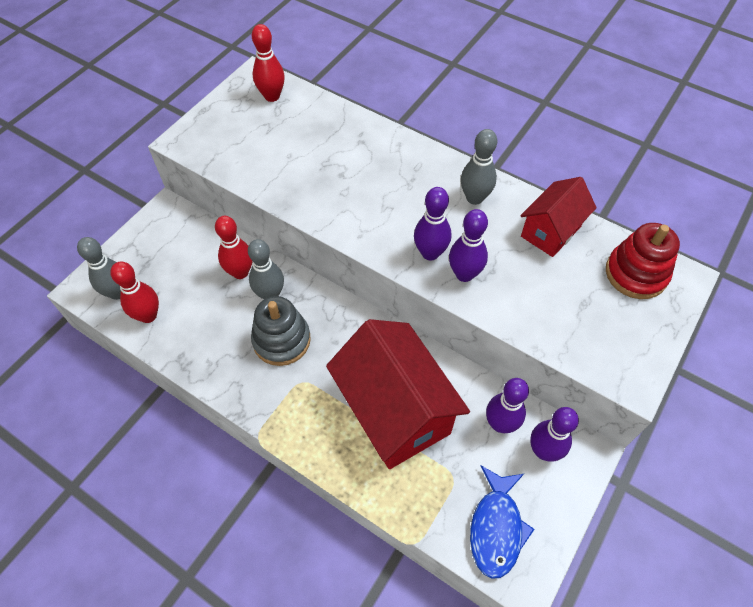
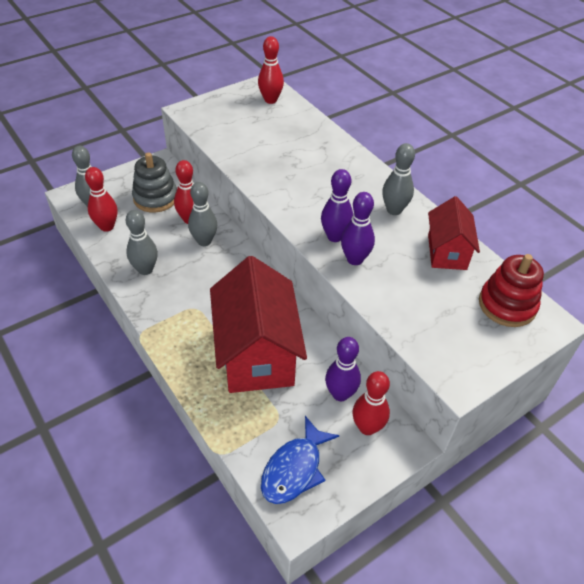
camera: 20 degrees right, 10 degrees down
grey stacking toy [251,296,311,366] -> grey stacking toy moved to [132,152,177,212]
red house [520,177,597,257] -> red house turned 60 degrees counterclockwise [428,196,480,270]
purple bowling pin [530,407,579,462] -> red bowling pin [353,371,390,435]
none -> grey bowling pin [126,210,158,275]

